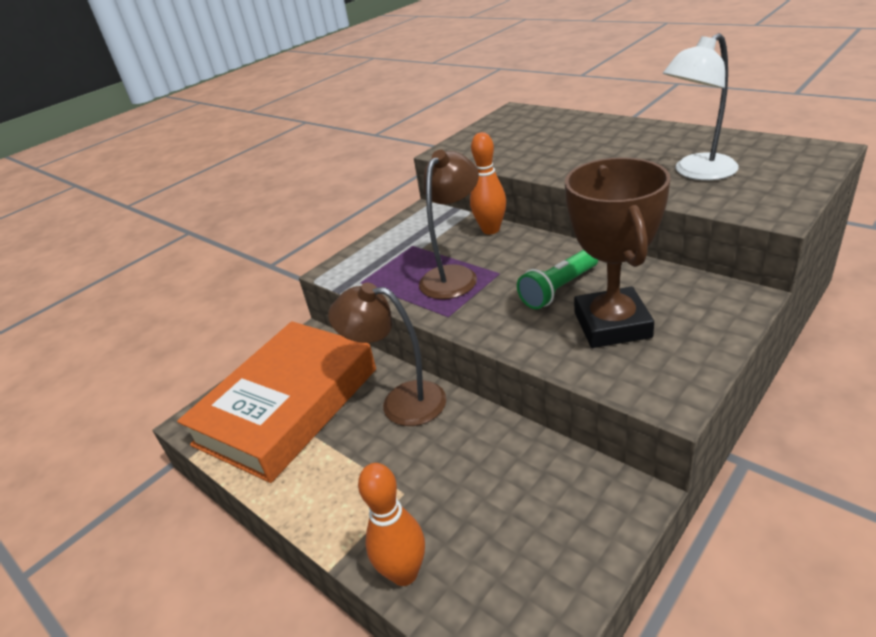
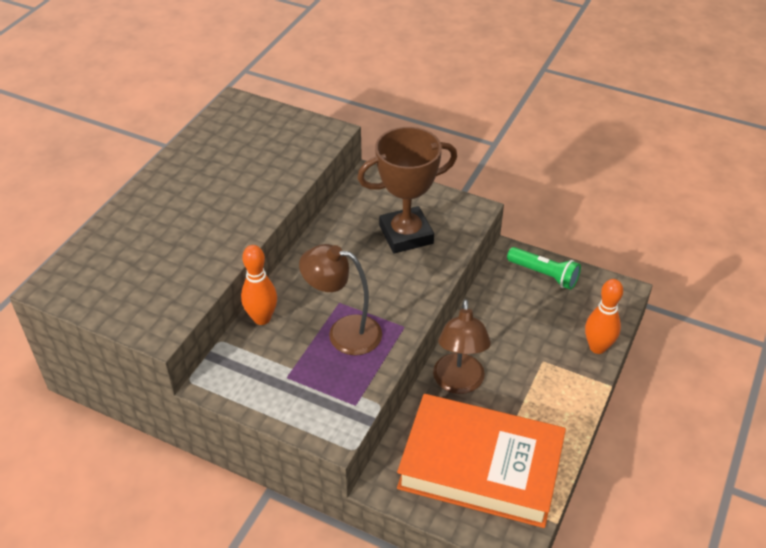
camera: 110 degrees left, 10 degrees up
green flashlight [517,250,598,309] -> green flashlight moved to [507,247,581,290]
white lamp [663,33,739,180] -> none

